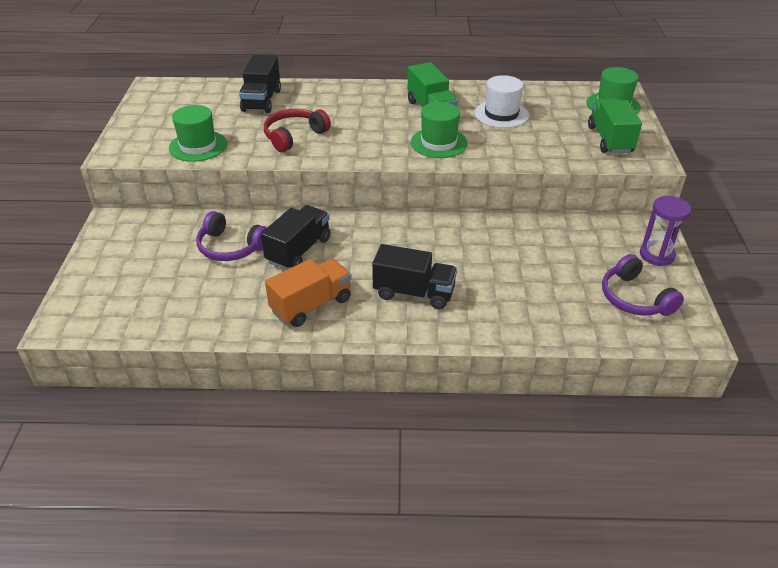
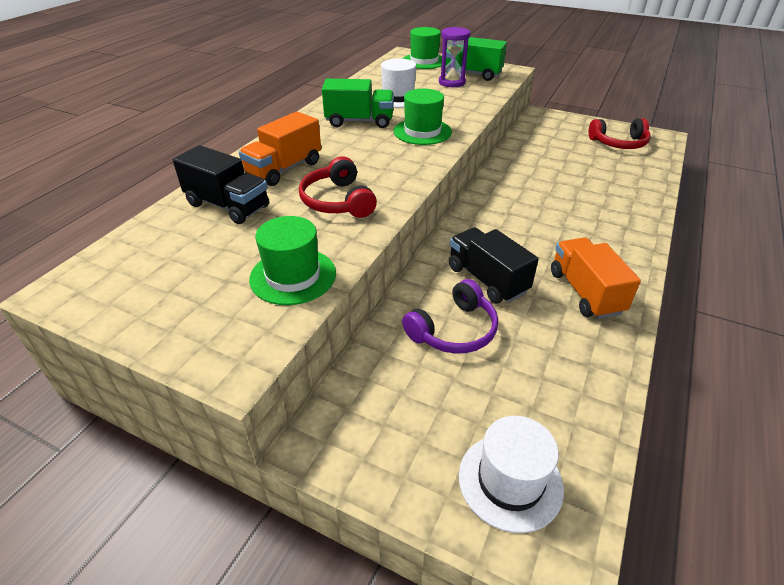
camera: 65 degrees left, 0 degrees up
black truck [372,244,457,309] -> none
purple headphones [602,254,684,316] -> red headphones [589,118,651,149]
purple hourglass [640,196,691,266] -> purple hourglass moved to [439,27,470,87]
none -> orange truck [239,111,321,186]
none -> white hat [459,416,564,533]

